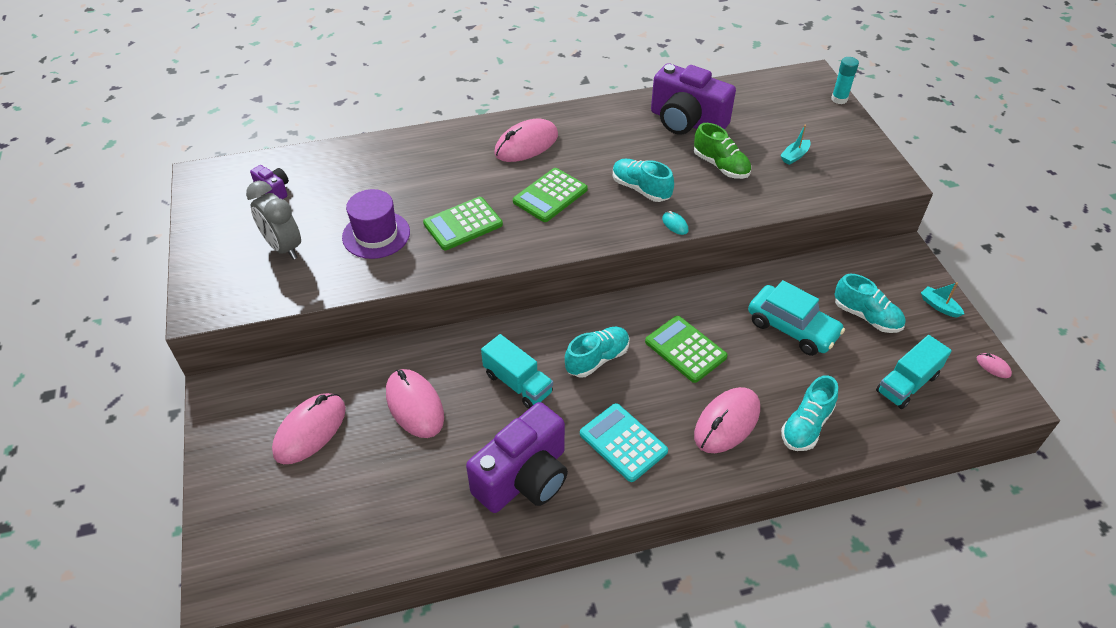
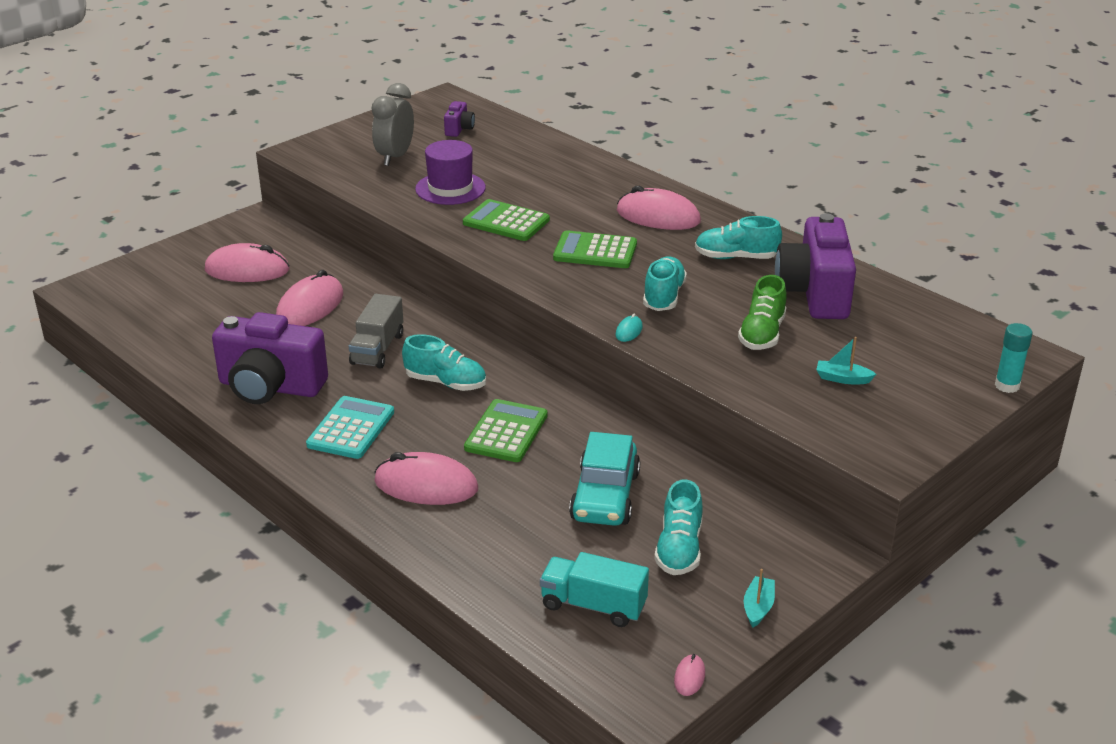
camera: 60 degrees right, 15 degrees down
turquoise truck [481,334,553,409] -> grey truck [349,294,403,369]
turquoise shoe [781,375,838,451] -> turquoise shoe moved to [695,216,782,259]

